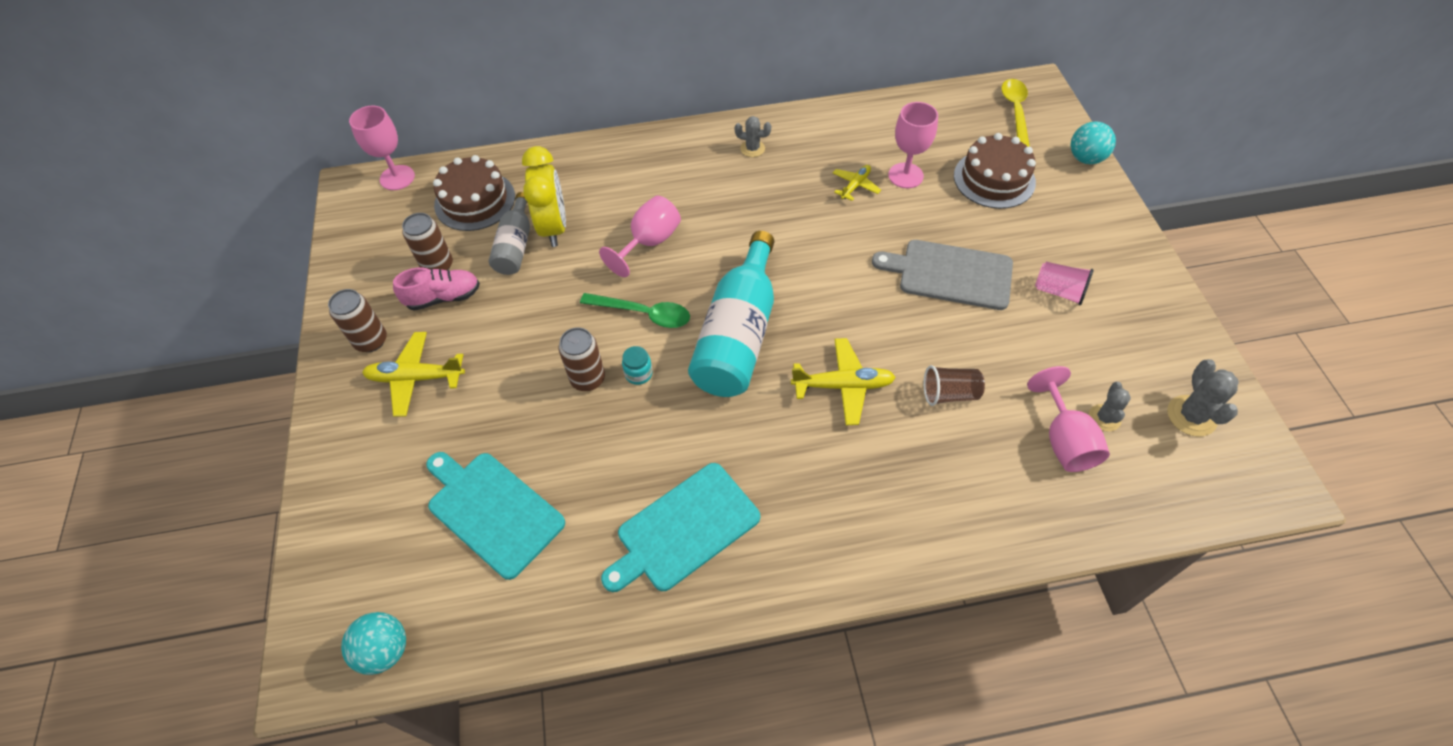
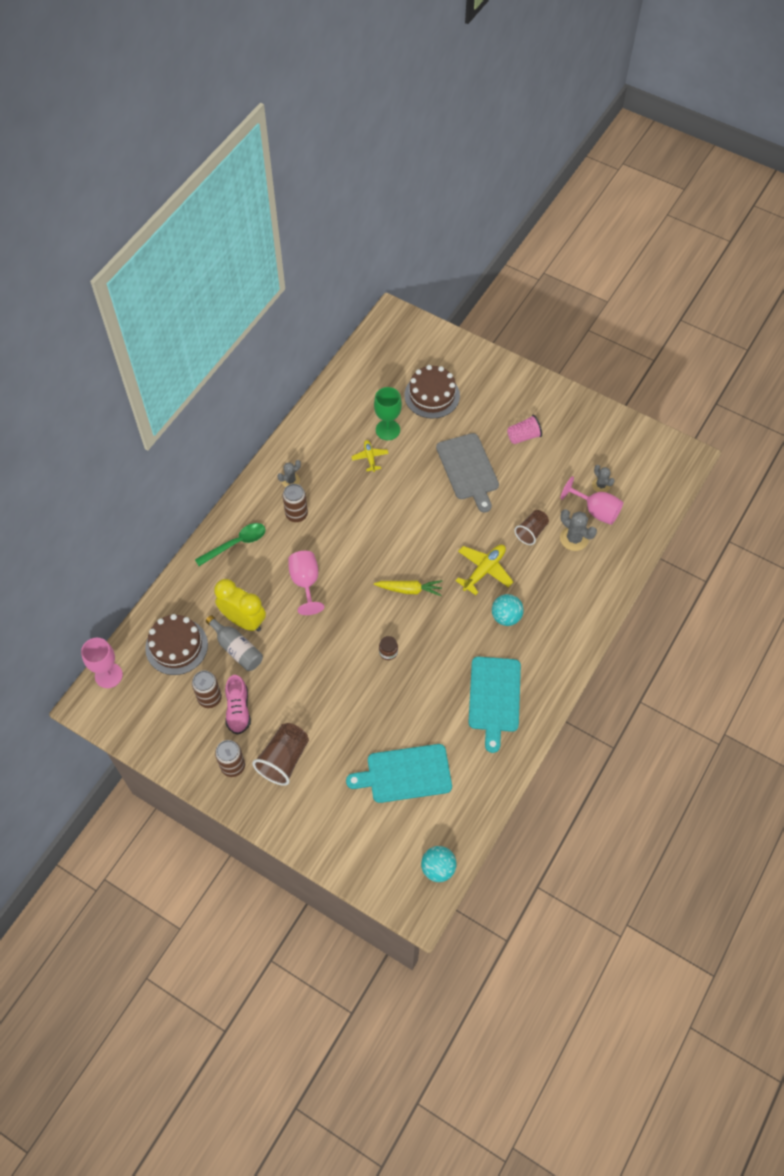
camera: 50 degrees left, 5 degrees up
yellow plane [362,332,465,417] -> brown cup [252,723,309,786]
pink shoe [393,267,480,311] -> pink shoe turned 150 degrees clockwise [225,675,251,735]
brown can [559,327,605,391] -> brown can moved to [283,484,308,522]
green spoon [580,293,690,328] -> green spoon moved to [195,523,266,566]
turquoise jar [622,346,653,385] -> brown jar [379,636,398,660]
turquoise bottle [688,231,774,397] -> yellow carrot [374,580,442,596]
grey cutting board [872,240,1013,310] -> grey cutting board turned 75 degrees counterclockwise [436,433,499,513]
pink goblet [888,102,938,188] -> green goblet [374,387,402,440]
yellow spoon [1002,79,1030,147] -> none
turquoise ball [1070,121,1116,164] -> turquoise ball moved to [492,594,524,626]
grey cactus [1167,359,1239,437] -> grey cactus moved to [560,509,597,551]

